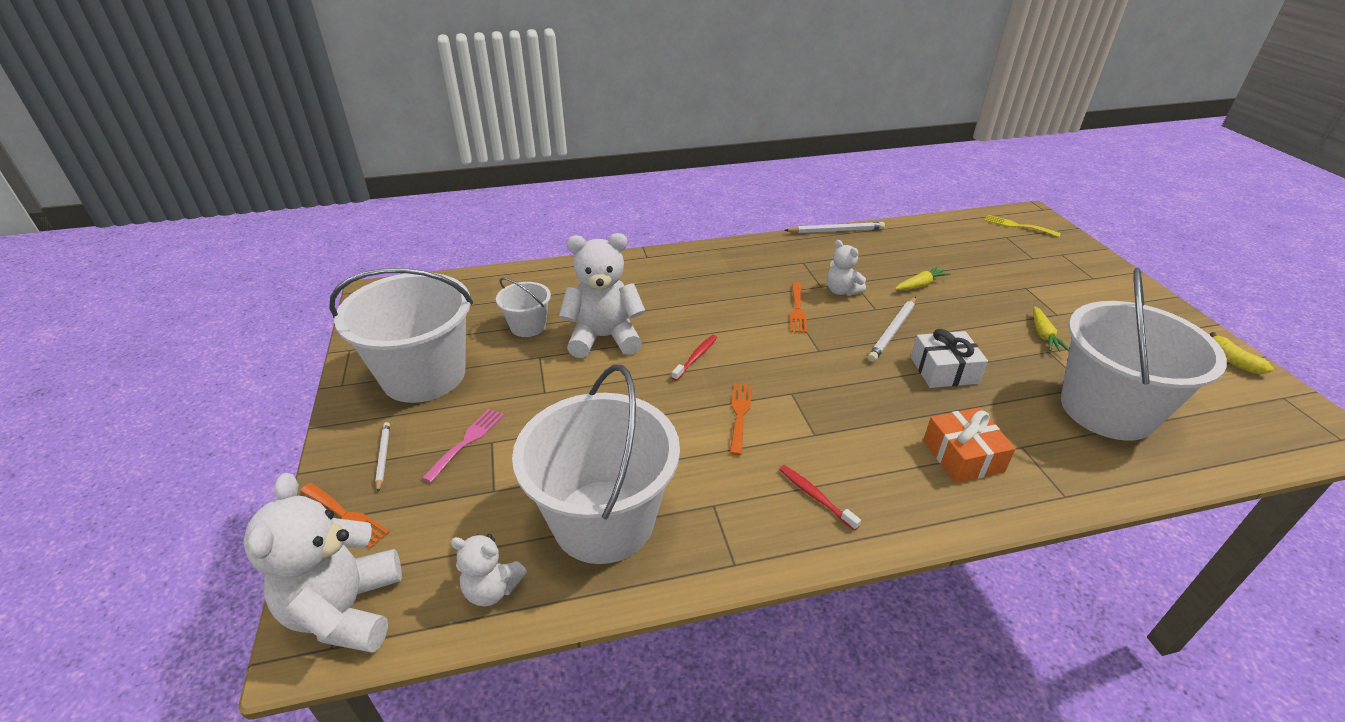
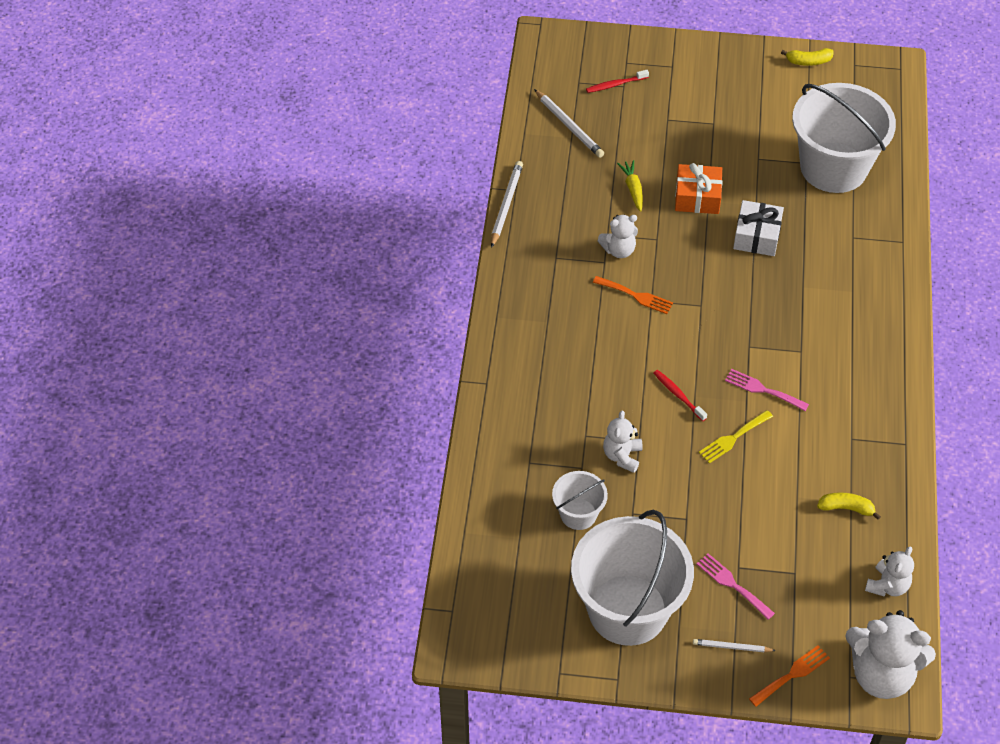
camera: 70 degrees left, 15 degrees up
white bucket [512,365,680,564] -> yellow banana [817,492,881,520]
white teddy bear [559,233,645,358] -> white teddy bear [603,411,642,473], size x0.55
orange fork [730,383,752,455] -> pink fork [725,369,809,411]
red toothbrush [779,465,861,531] -> red toothbrush moved to [586,70,649,93]
white pencil [868,297,916,362] -> white pencil moved to [534,89,604,158]
orange gift [923,408,1016,483] -> orange gift moved to [675,163,722,214]
yellow fork [984,215,1061,237] -> yellow fork moved to [699,410,773,464]
yellow carrot [1033,307,1069,352] -> none

